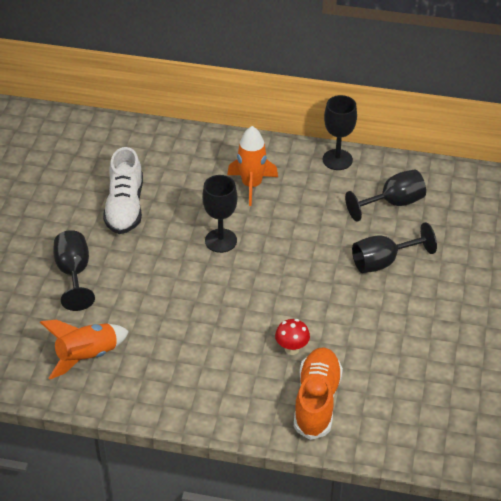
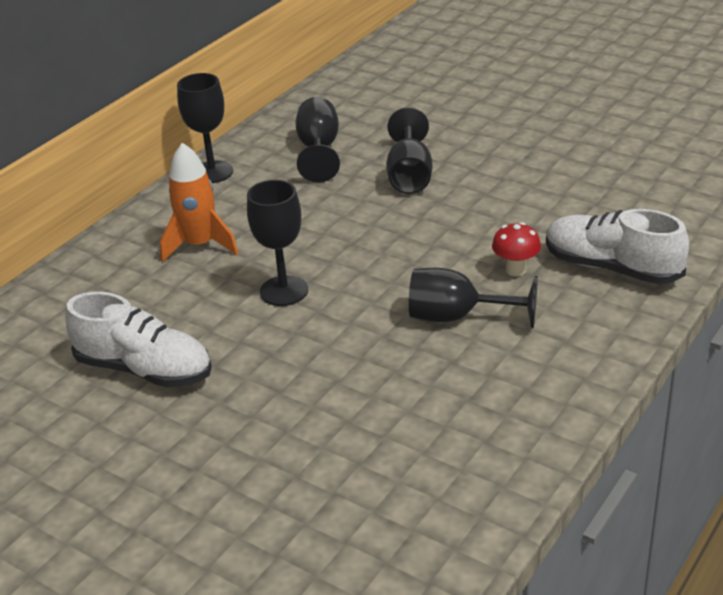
camera: 65 degrees left, 10 degrees down
orange rocket [40,319,129,379] -> none
black goblet [53,230,95,311] -> black goblet moved to [409,268,538,328]
orange shoe [294,347,343,440] -> white shoe [546,209,689,284]

